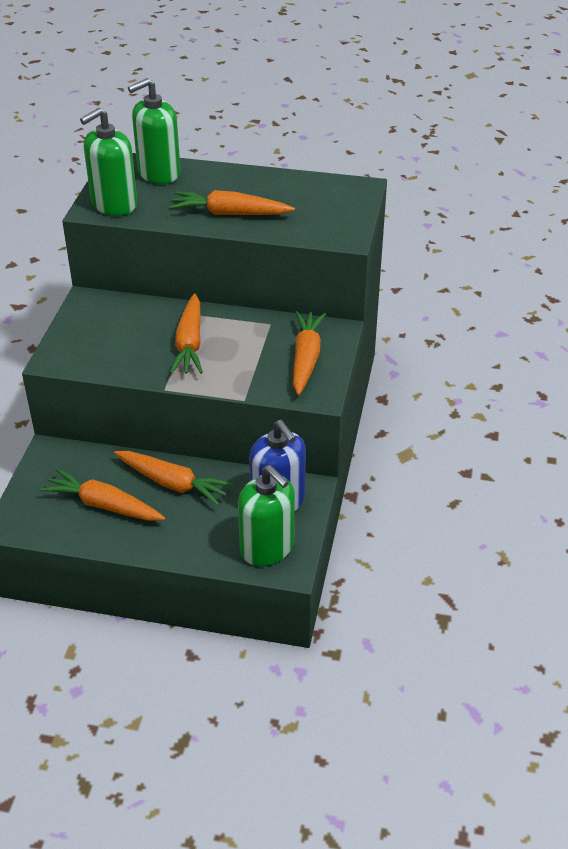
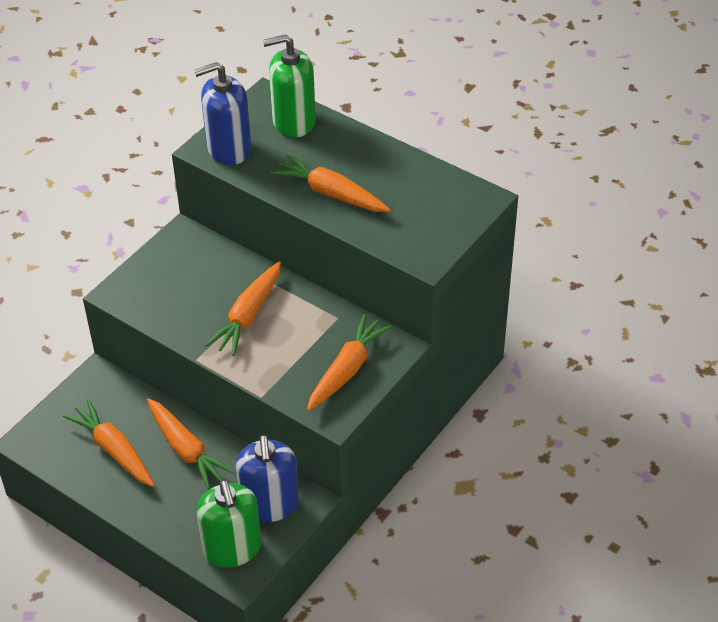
camera: 25 degrees right, 5 degrees up
green soap dispenser [80,108,137,216] -> blue soap dispenser [194,62,251,165]

